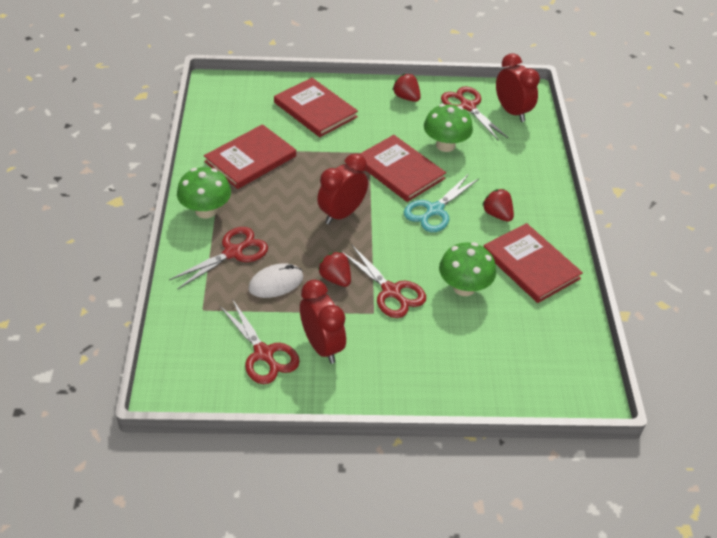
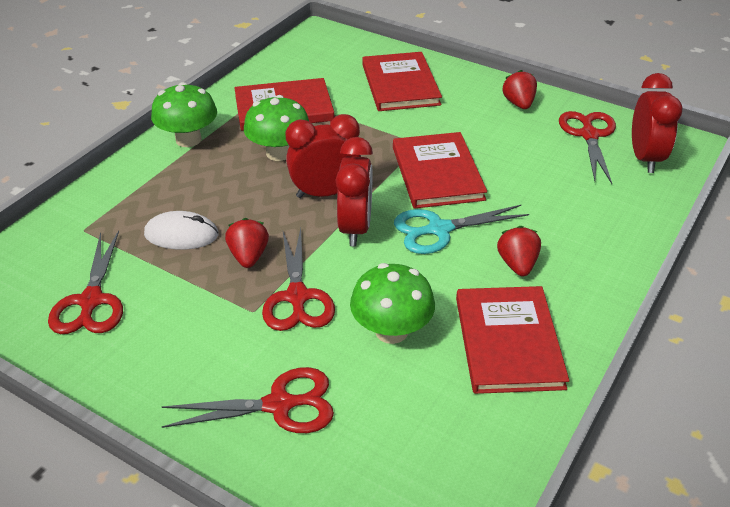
camera: 35 degrees right, 5 degrees down
red scissors [169,227,268,290] -> red scissors moved to [162,367,334,433]
red clock [300,280,346,364] -> red clock moved to [336,137,373,246]
green mushroom [424,104,473,152] -> green mushroom moved to [244,95,309,161]

